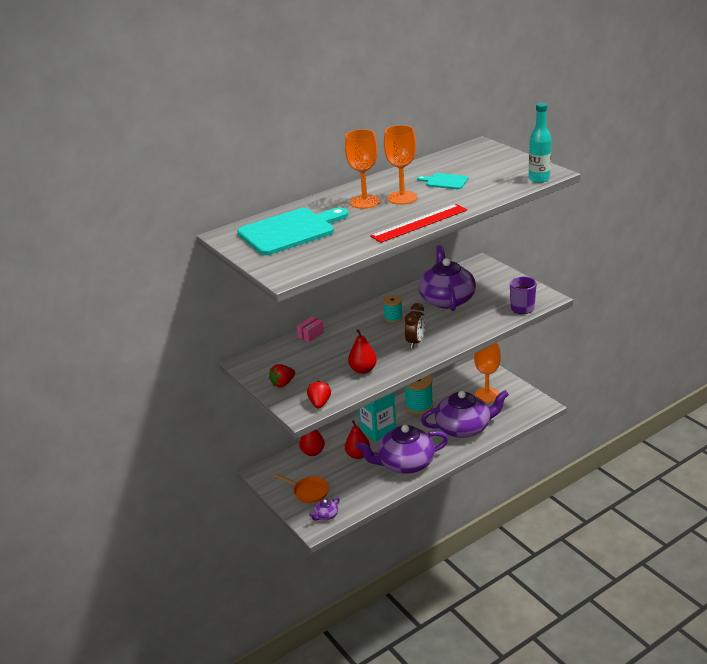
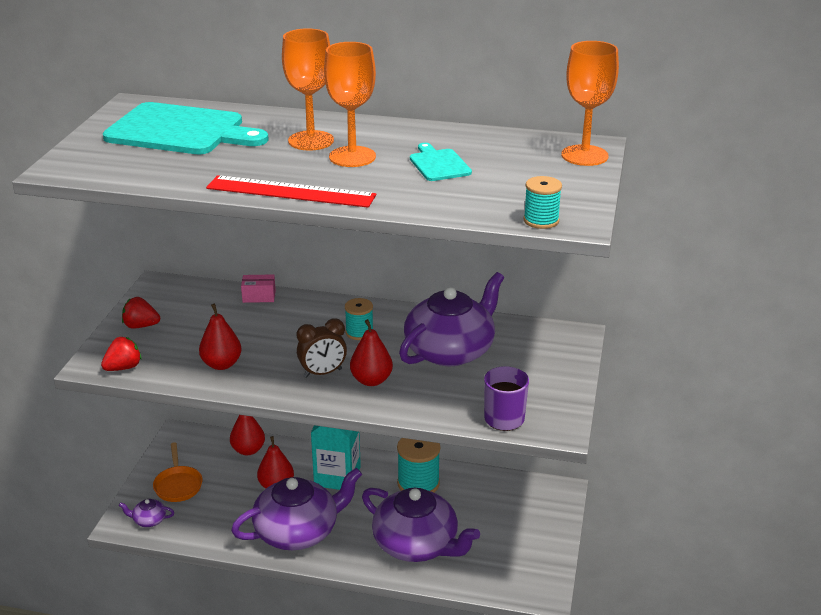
camera: 45 degrees right, 0 degrees up
purple teapot [356,425,448,474] -> purple teapot turned 120 degrees clockwise [231,468,362,550]
orange goblet [474,343,501,403] -> orange goblet moved to [561,41,619,166]
turquoise bottle [529,103,551,183] -> turquoise spool [524,176,562,229]
none -> red pear [350,319,393,386]

